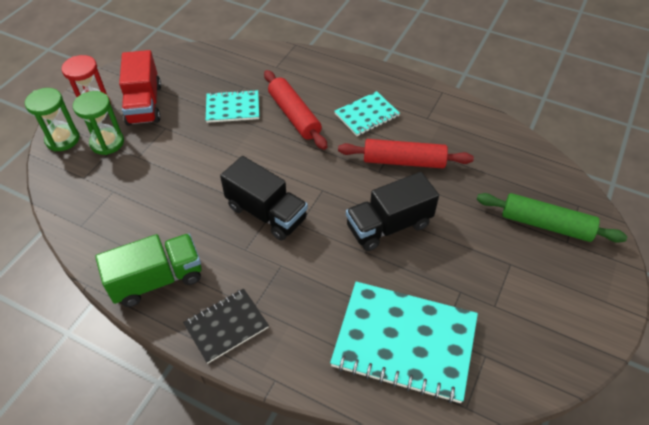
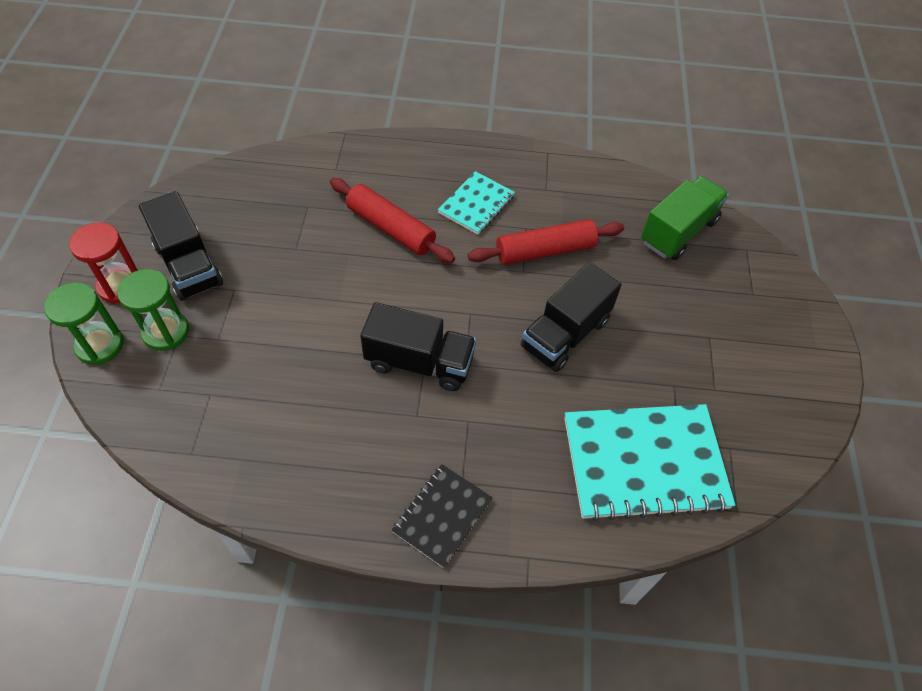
camera: 25 degrees left, 5 degrees up
green truck [95,234,202,307] -> green truck moved to [641,176,729,260]
red truck [119,50,161,126] -> black truck [139,191,223,301]
turquoise notebook [206,90,259,123] -> none
green rolling pin [476,193,627,243] -> none

